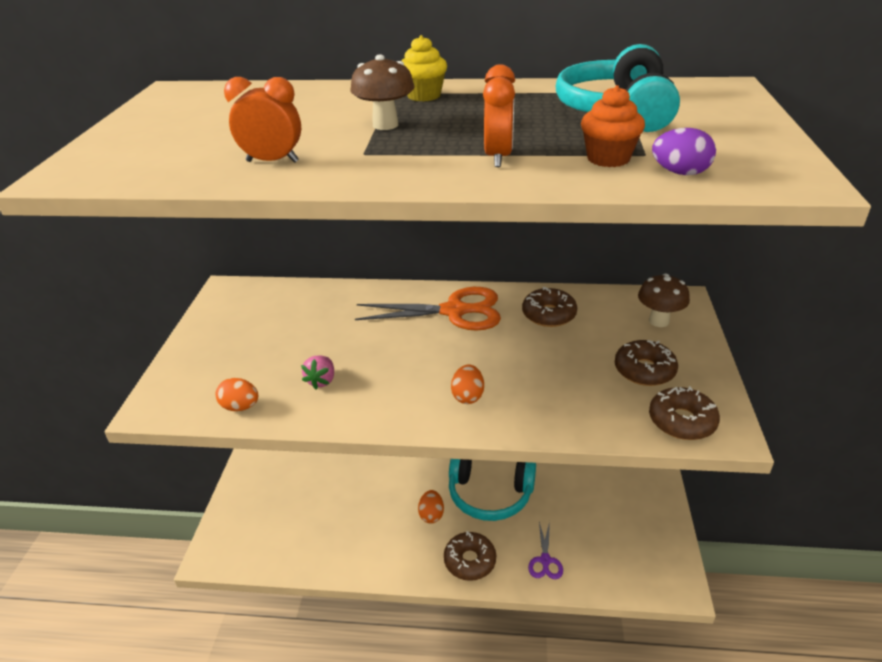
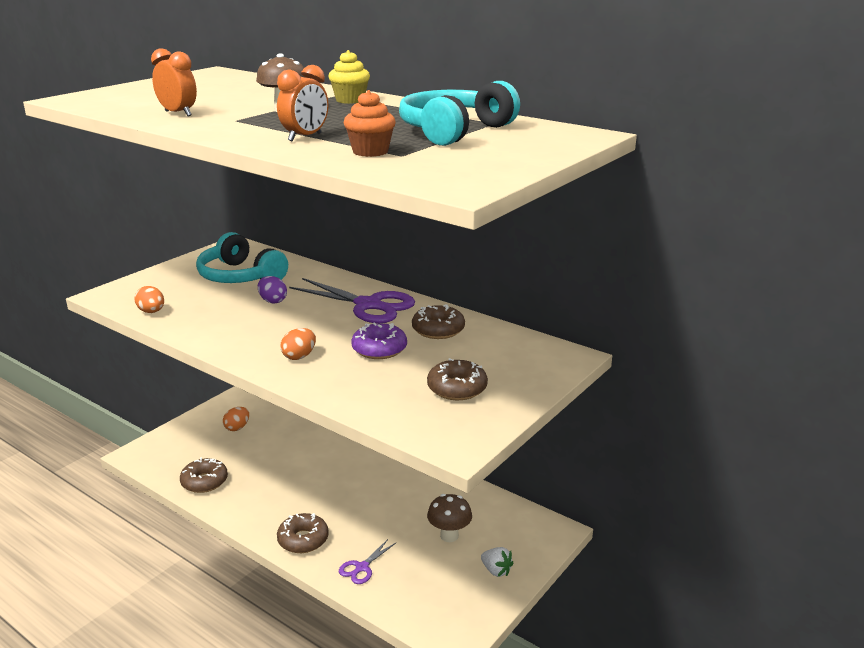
camera: 30 degrees right, 10 degrees down
pink strawberry [301,356,334,389] -> none
orange scissors [355,287,501,331] -> purple scissors [289,278,415,323]
orange egg [418,490,444,523] -> orange egg moved to [223,407,249,431]
turquoise headphones [449,459,536,521] -> turquoise headphones moved to [196,232,288,283]
brown mushroom [638,274,690,327] -> brown mushroom moved to [427,494,472,542]
brown donut [649,386,720,440] -> brown donut moved to [180,457,228,493]
purple egg [652,128,716,175] -> purple egg moved to [258,276,287,304]
none -> purple donut [351,322,407,359]
none -> white strawberry [481,547,514,577]

